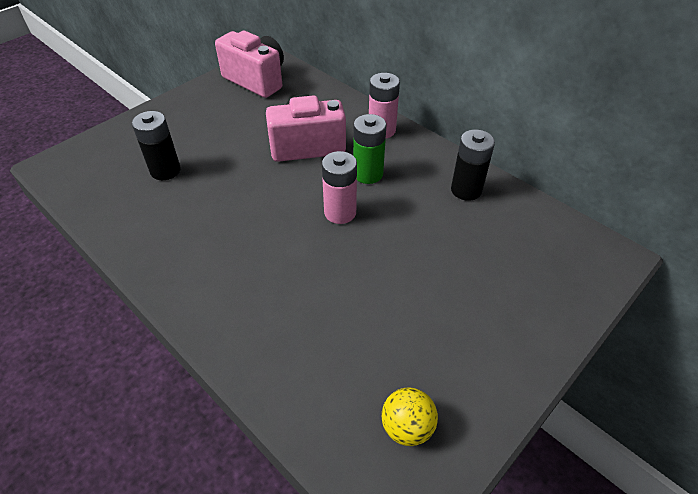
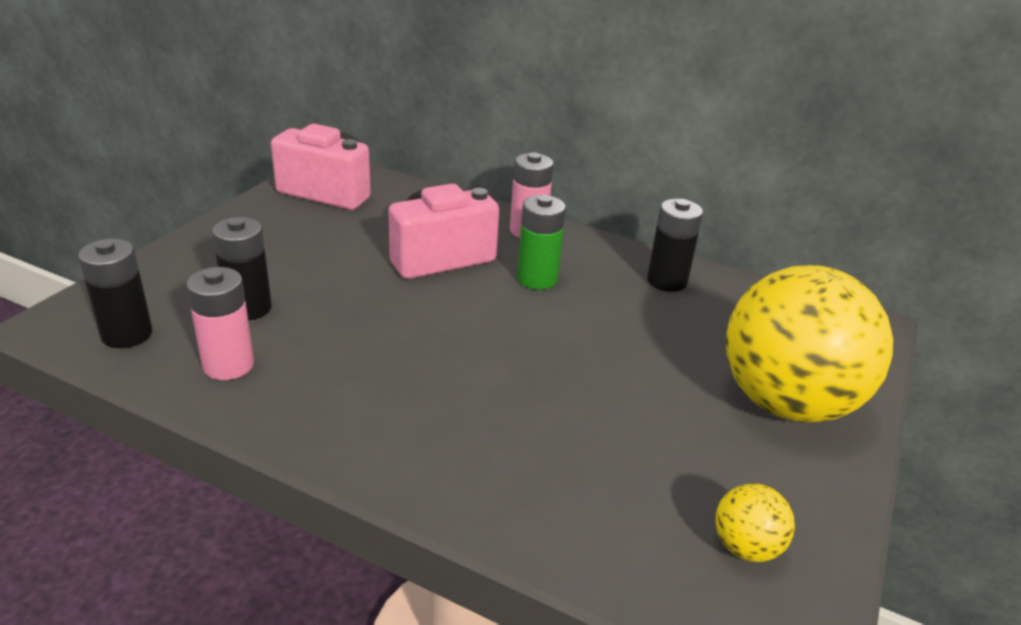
camera: 20 degrees left, 15 degrees down
pink battery [322,151,357,224] -> pink battery moved to [186,267,254,380]
none -> black battery [78,239,152,348]
none -> yellow ball [726,265,893,423]

